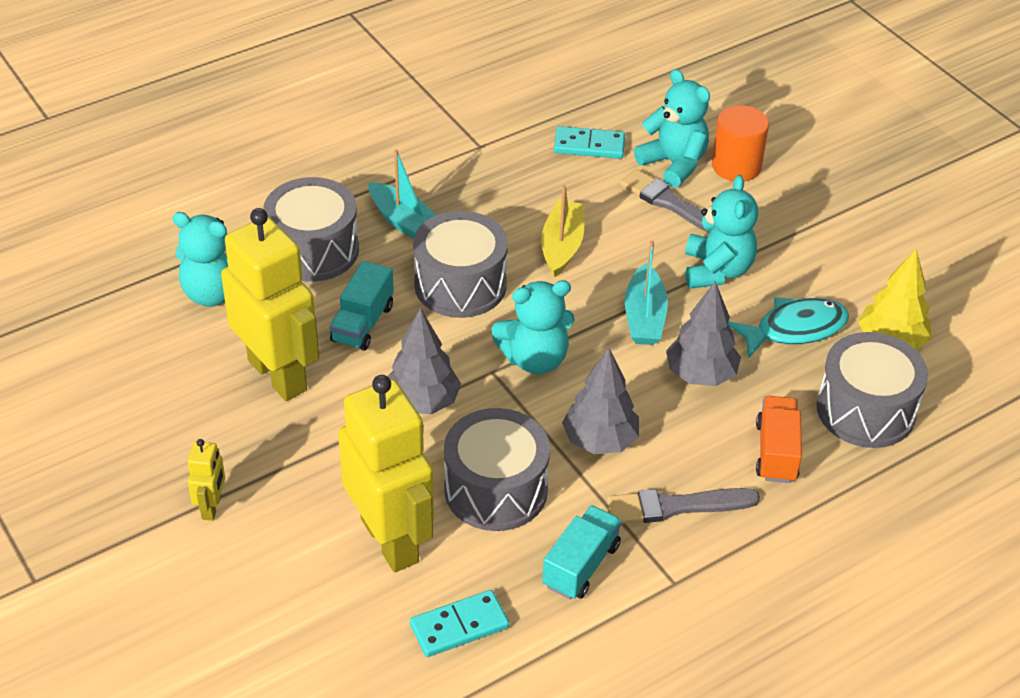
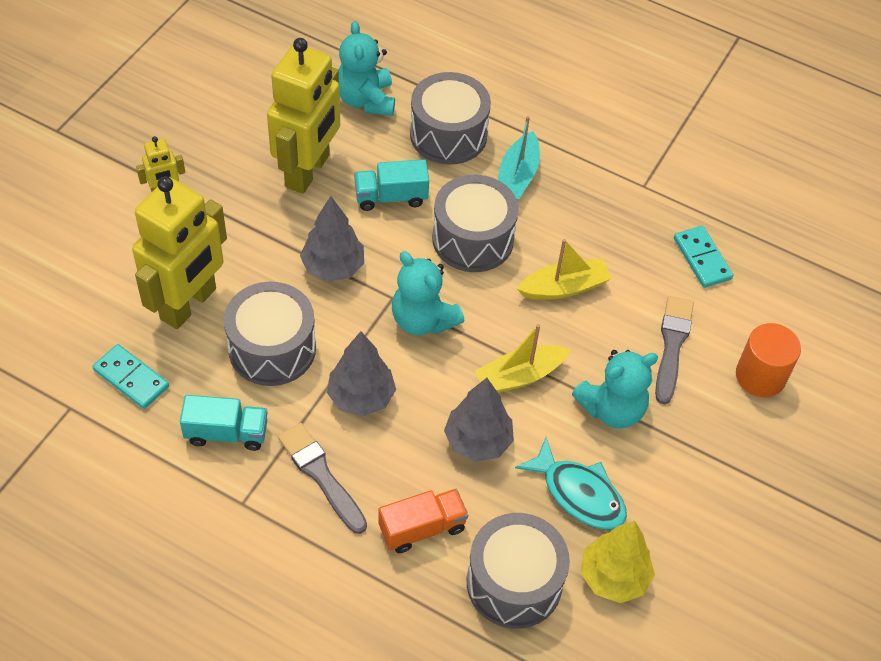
camera: 60 degrees right, 10 degrees up
turquoise boat [625,241,668,345] -> yellow boat [475,324,570,393]
turquoise teddy bear [634,69,710,188] -> none

